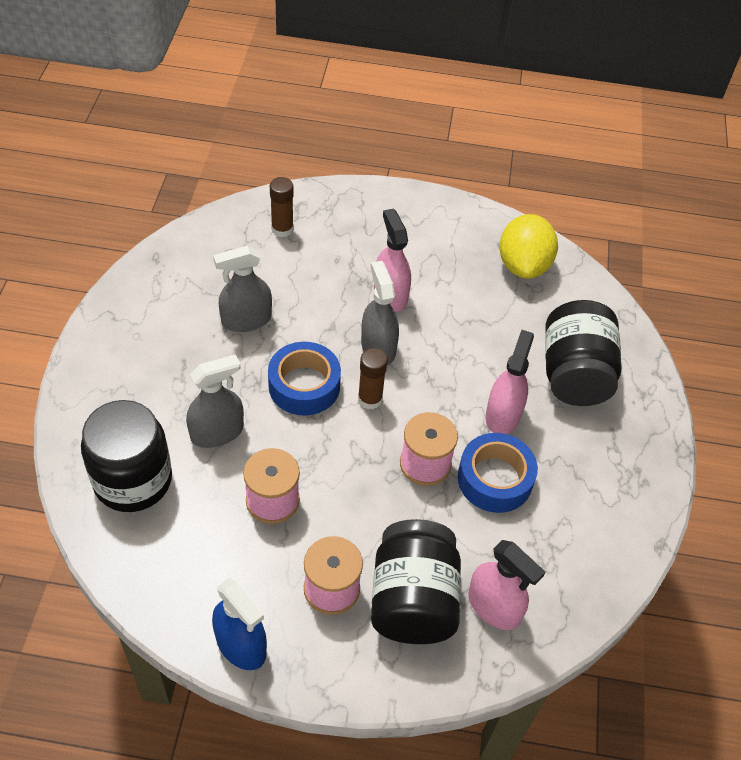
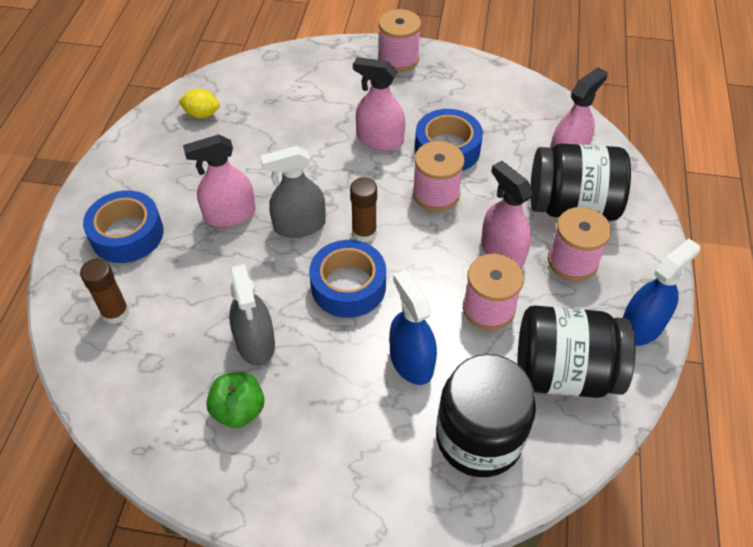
camera: 85 degrees left, 0 degrees up
grey spray bottle [186,354,244,448] -> blue spray bottle [389,270,437,385]
yellow lemon [499,214,558,279] -> yellow lemon [178,89,220,118], size x0.52
black jar [545,300,621,406] -> black jar moved to [517,305,636,398]
none -> blue tape [83,190,164,263]
none -> green apple [206,372,264,428]
none -> pink spool [378,9,421,72]
none -> pink spray bottle [481,161,533,268]

